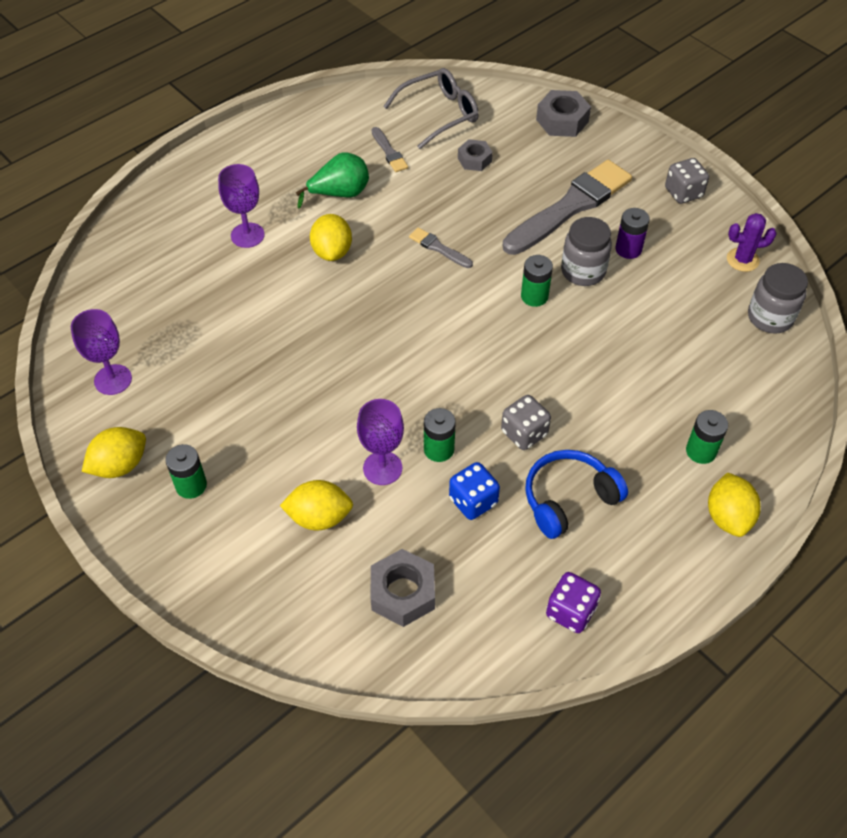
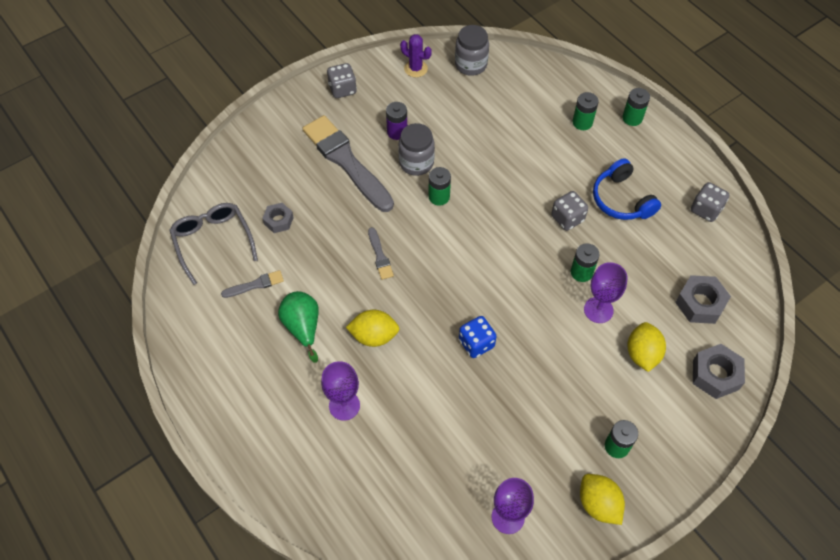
camera: 85 degrees left, 5 degrees up
grey brush [409,227,473,268] -> grey brush turned 60 degrees counterclockwise [368,227,394,280]
blue dice [449,462,500,520] -> blue dice moved to [459,316,497,358]
grey nut [536,90,591,137] -> grey nut moved to [693,344,745,399]
purple dice [546,572,601,633] -> grey dice [691,182,729,222]
yellow lemon [708,472,761,537] -> green battery [622,88,650,126]
purple cactus [727,213,777,272] -> purple cactus turned 60 degrees counterclockwise [400,34,432,77]

